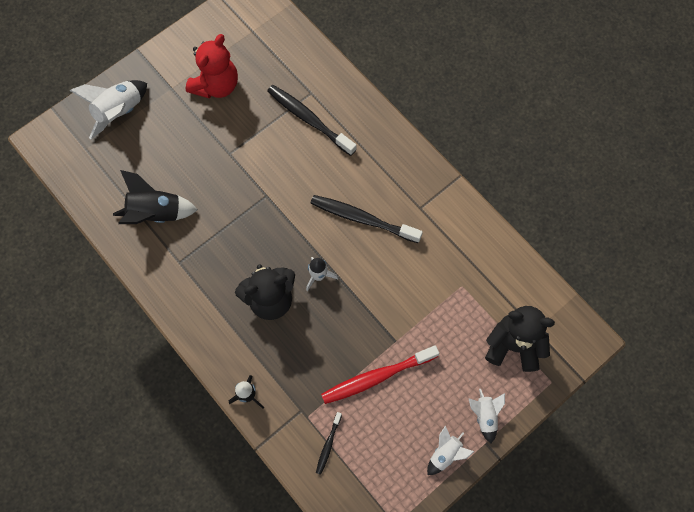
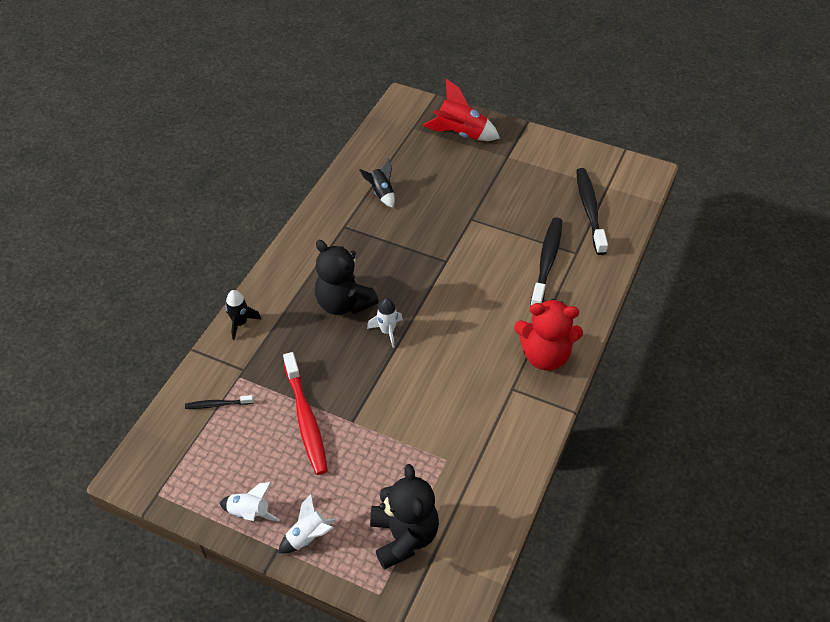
camera: 65 degrees right, 20 degrees down
white rocket [70,80,147,139] -> red rocket [423,79,500,141]
black rocket [113,170,198,224] -> black rocket [359,159,395,208], size x0.60
red teddy bear [186,34,238,98] -> red teddy bear moved to [514,299,583,370]
black toothbrush [310,195,423,243] -> black toothbrush moved to [576,168,608,255]
red toothbrush [321,345,439,404] -> red toothbrush turned 150 degrees counterclockwise [283,352,328,475]

